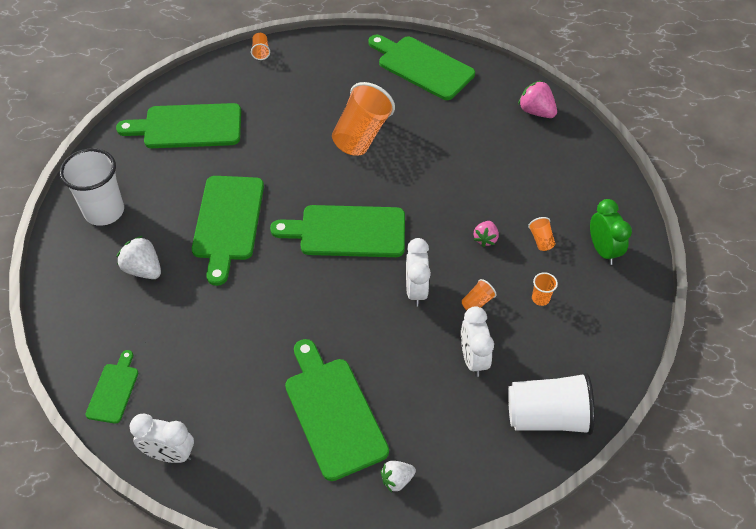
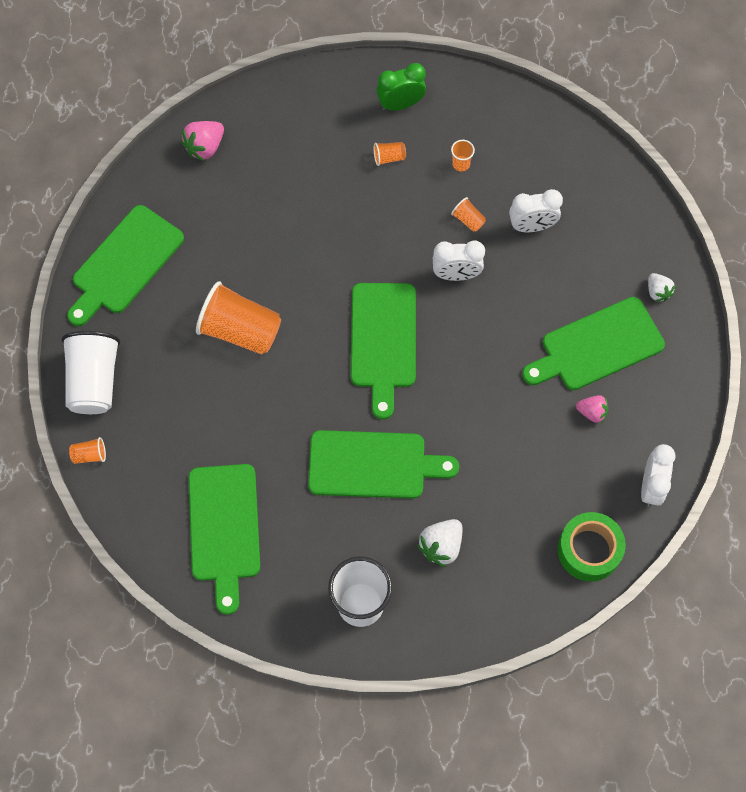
camera: 90 degrees left, 15 degrees up
green cutting board [85,350,138,424] -> green tape [558,512,626,581]
pink strawberry [474,221,499,247] -> pink strawberry moved to [576,395,608,423]
white cup [508,372,595,435] -> white cup moved to [61,331,121,414]

